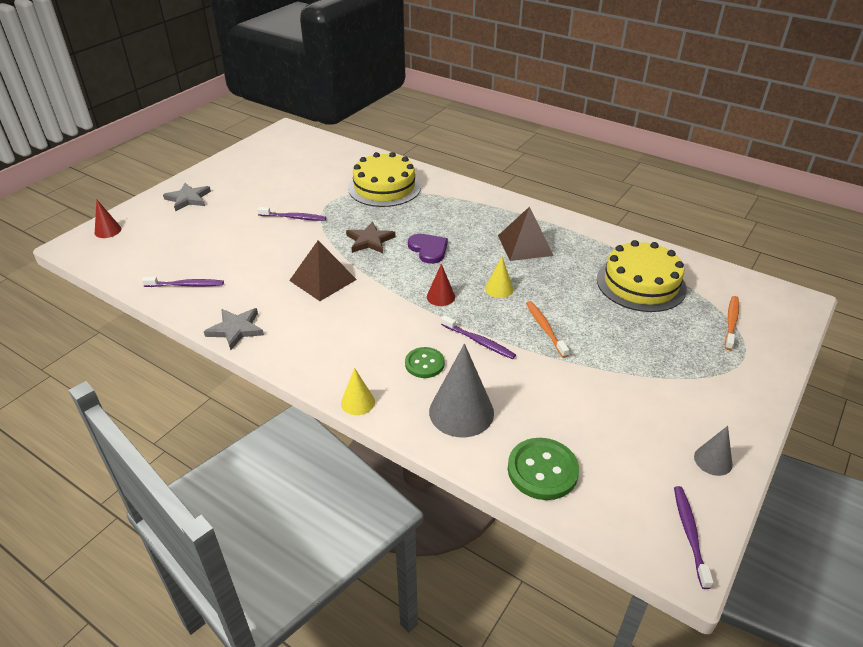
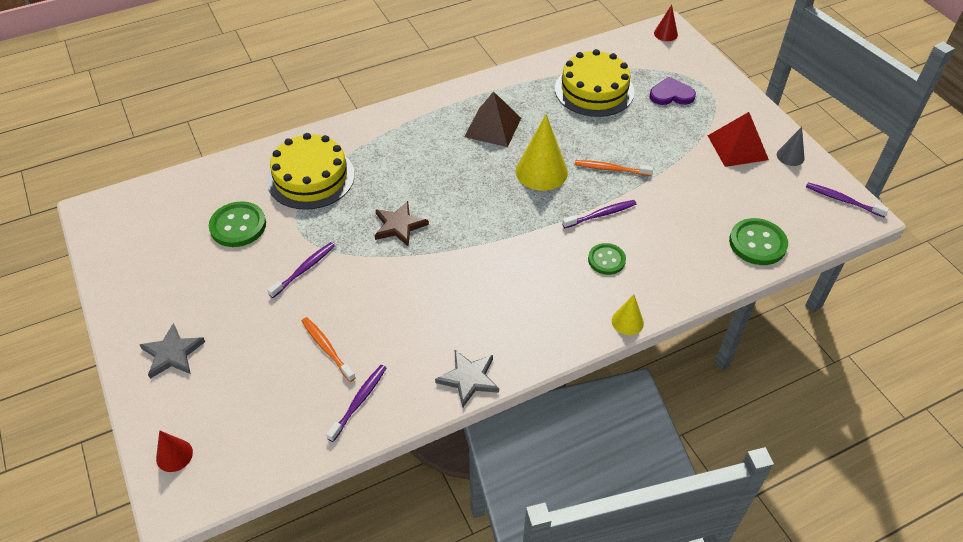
camera: 60 degrees left, 10 degrees up
brown pyramid [289,241,357,301] -> none
purple heart [408,234,448,264] -> purple heart moved to [650,77,696,105]
red cone [427,264,455,306] -> red cone moved to [654,5,678,41]
grey cone [429,344,494,437] -> none
yellow cone [485,257,514,298] -> yellow cone [516,114,568,191], size x1.89
orange toothbrush [725,296,739,350] -> orange toothbrush moved to [302,317,356,382]
none -> green button [209,201,266,247]
none -> red pyramid [708,112,769,167]

